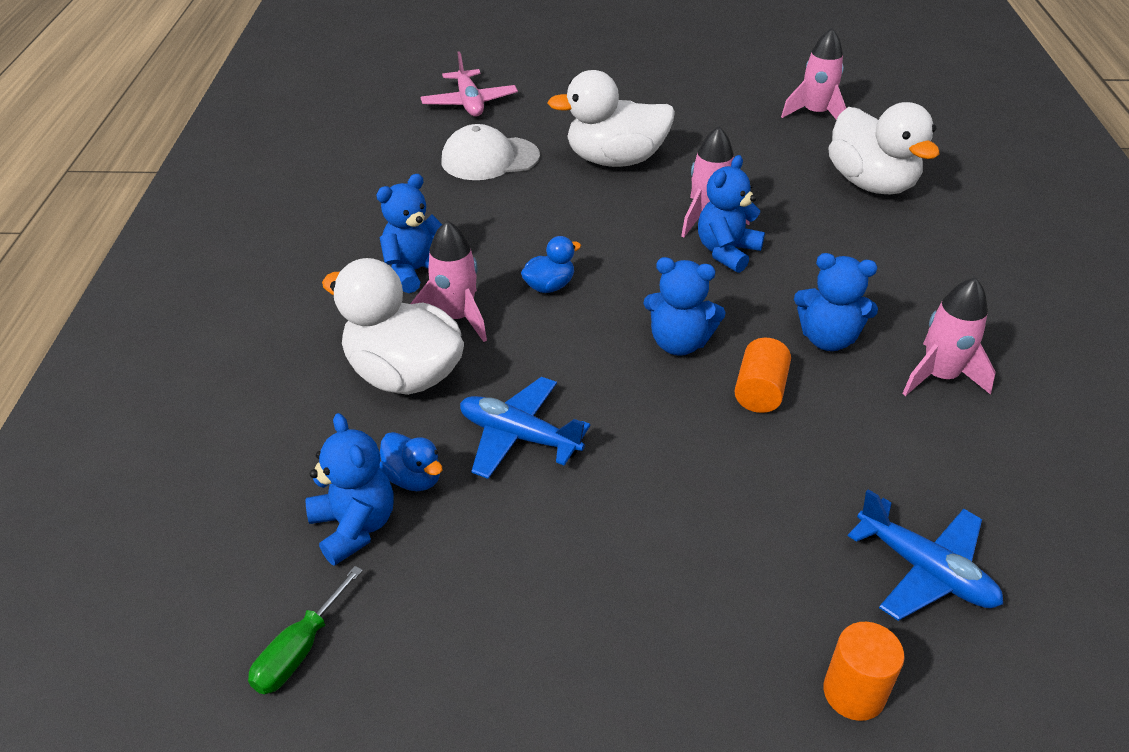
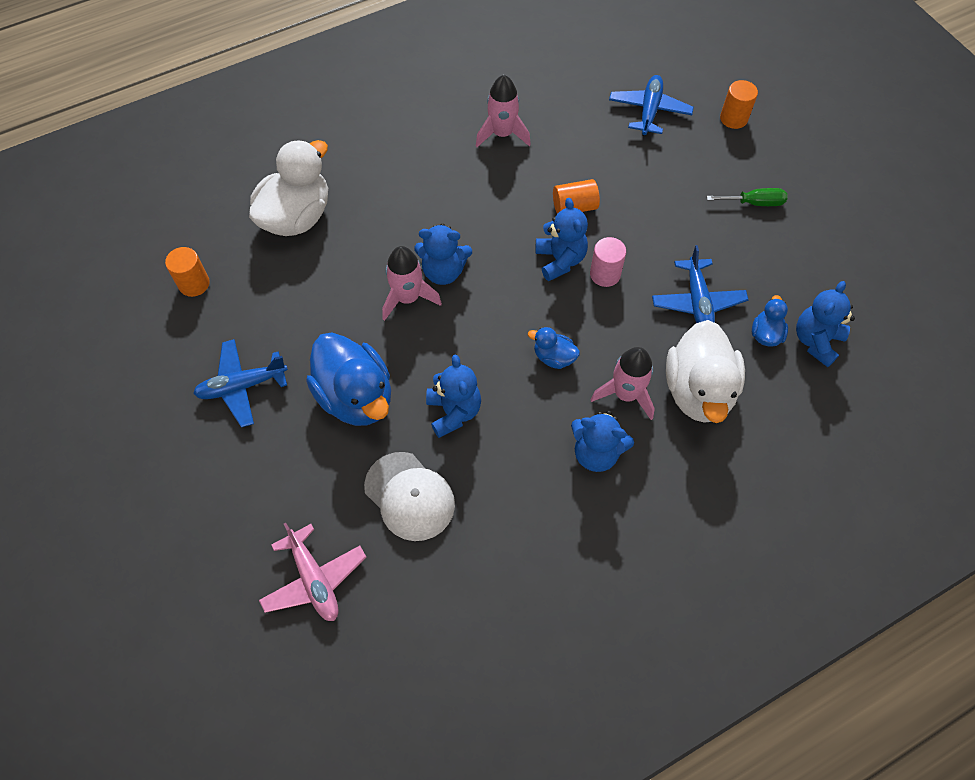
camera: 120 degrees left, 20 degrees up
green screwdriver [248,566,363,694] -> green screwdriver moved to [707,188,787,206]
pink plane [420,51,518,117] -> pink plane turned 105 degrees clockwise [259,523,366,621]
white duck [548,70,675,167] -> blue duck [306,332,391,426]
pink rocket [781,28,846,120] -> orange cylinder [165,247,210,297]
blue teddy bear [794,253,878,351] -> blue teddy bear moved to [426,355,481,438]
none -> blue plane [193,339,288,428]
none -> pink cylinder [590,237,626,287]

